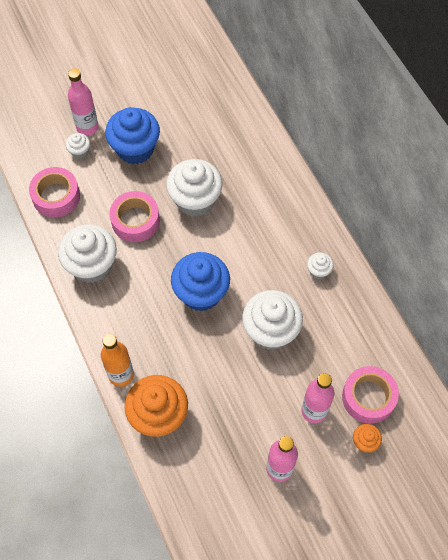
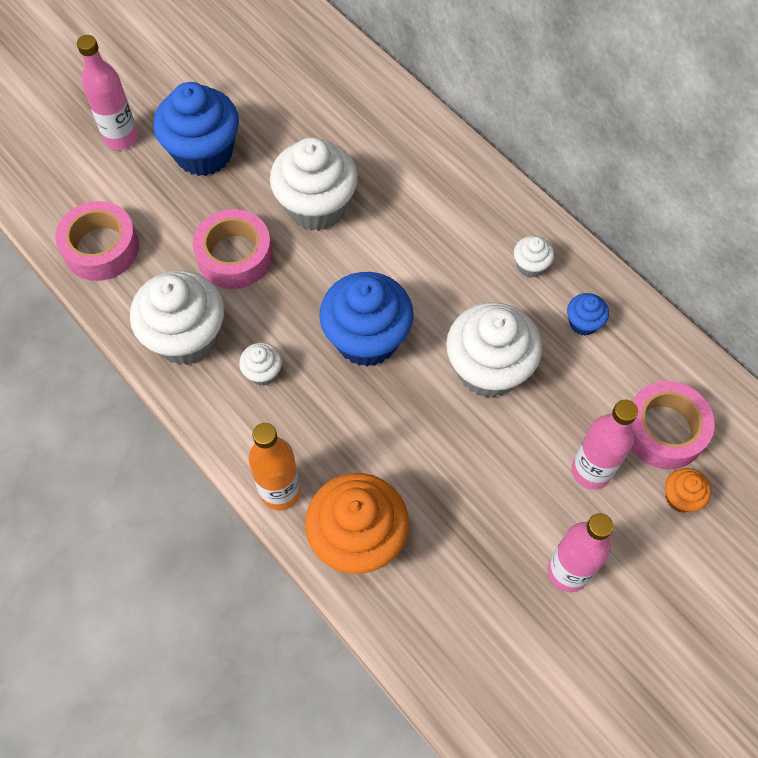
camera: 15 degrees left, 0 degrees up
white cupcake [65,133,90,159] -> white cupcake moved to [239,343,282,386]
none -> blue cupcake [567,293,609,336]

